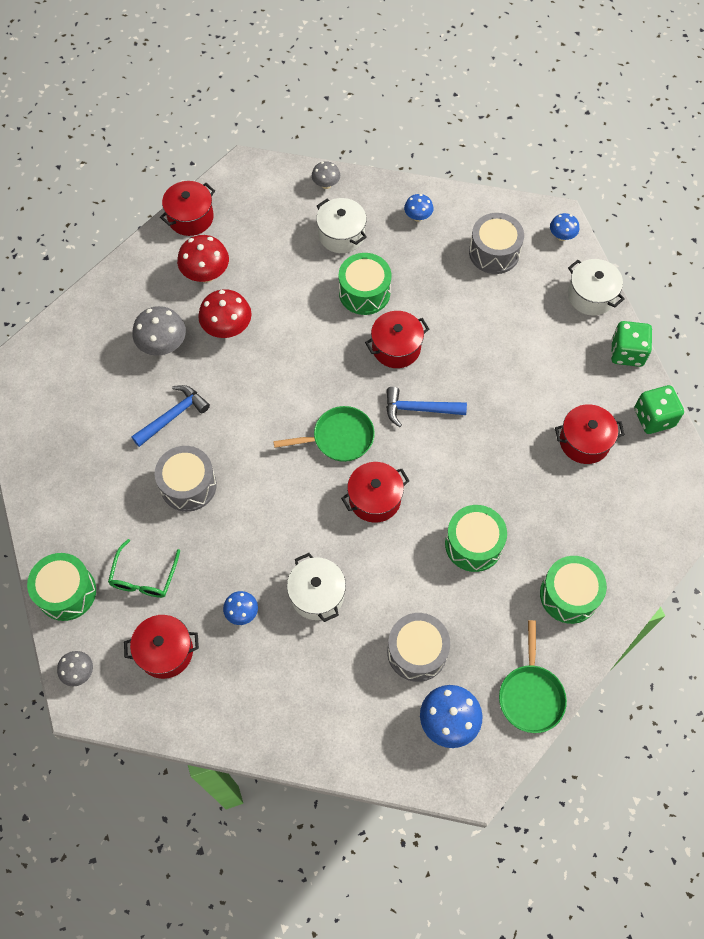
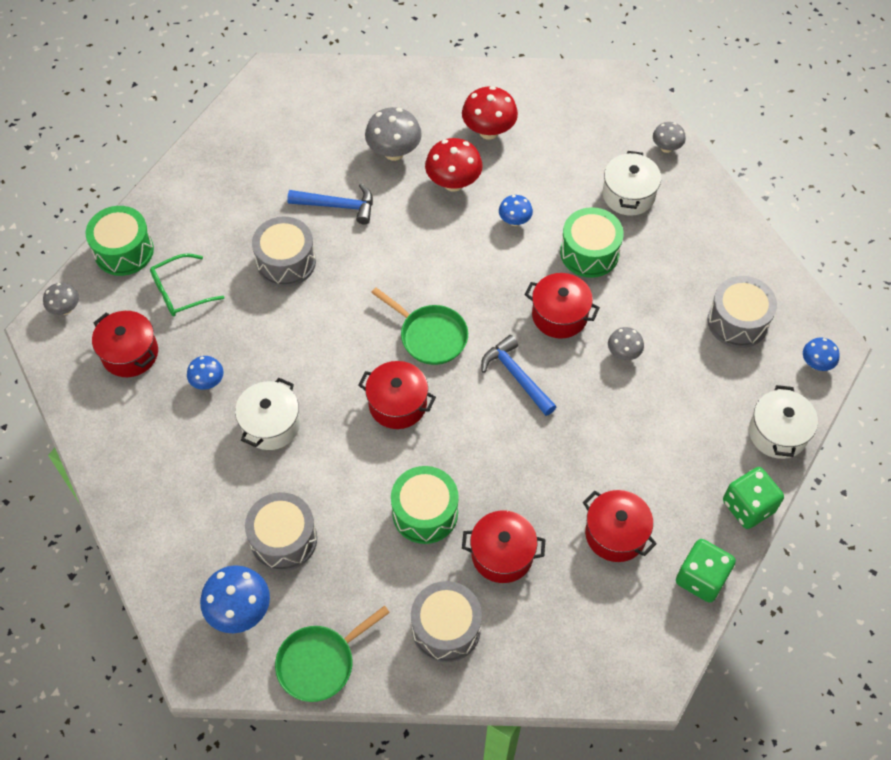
camera: 50 degrees right, 5 degrees down
red pot [160,181,215,236] -> red pot moved to [462,511,545,583]
blue mushroom [404,194,433,222] -> blue mushroom moved to [499,195,533,226]
green drum [540,556,607,624] -> grey drum [411,581,482,662]
none -> grey mushroom [608,327,644,360]

